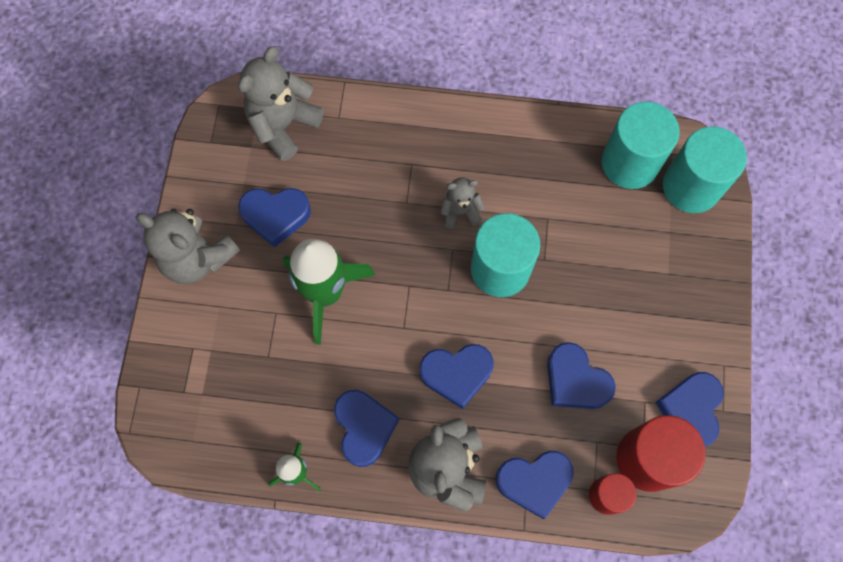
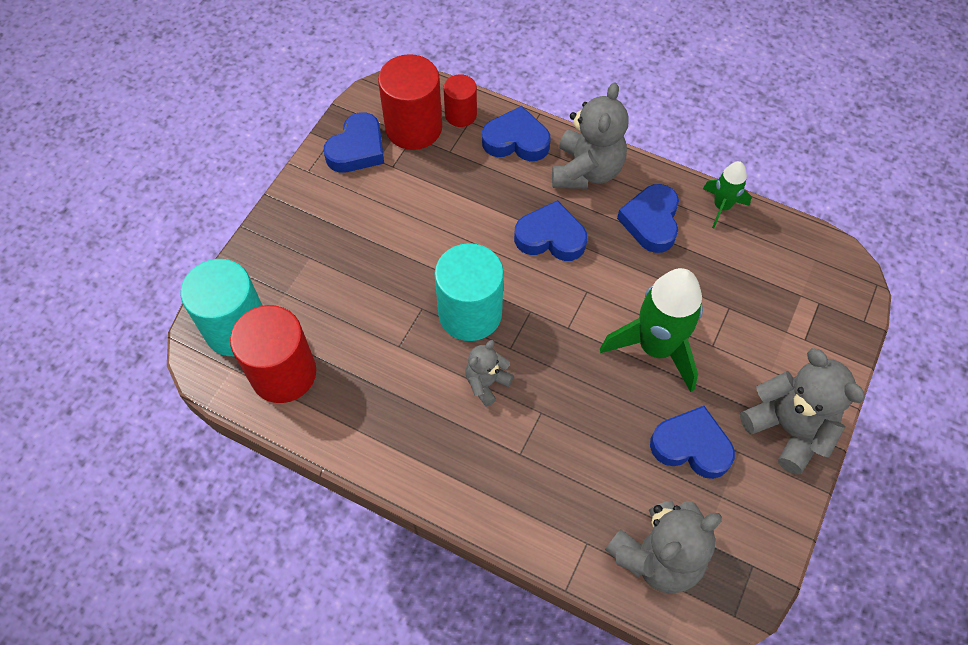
camera: 160 degrees left, 10 degrees down
grey teddy bear [440,178,485,229] -> grey teddy bear turned 120 degrees clockwise [465,340,514,407]
blue heart [547,342,616,409] -> none
turquoise cylinder [602,102,680,189] -> red cylinder [230,305,316,403]

